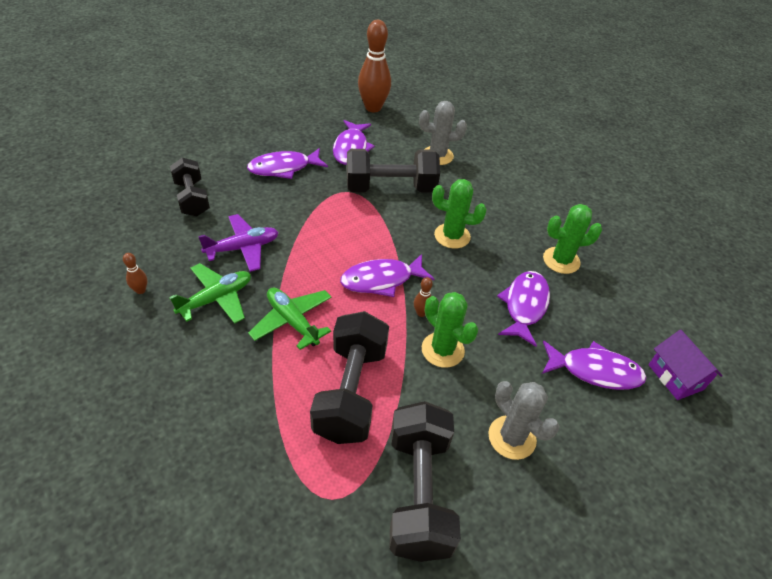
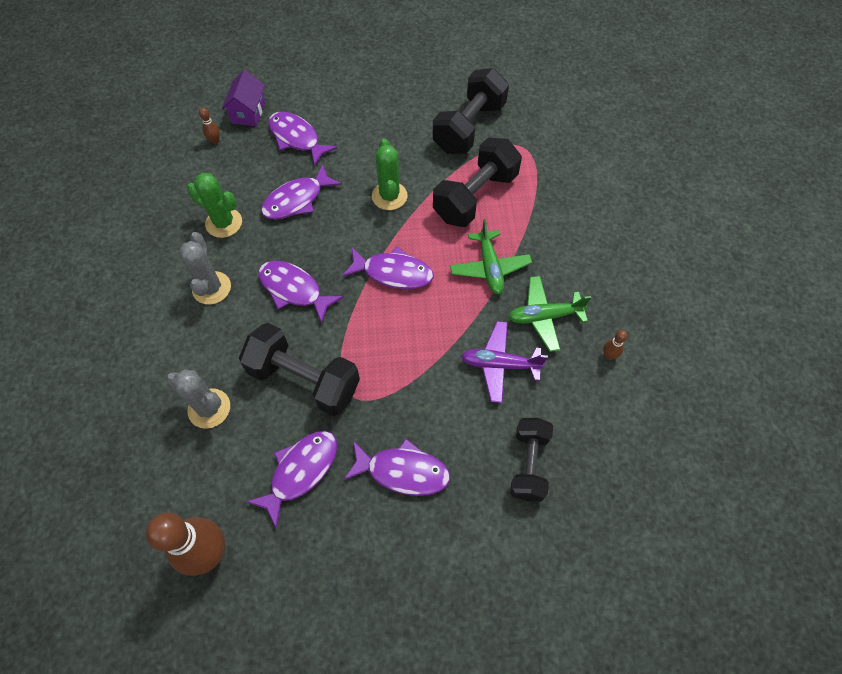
camera: 145 degrees left, 15 degrees up
brown bowling pin [414,277,433,317] -> brown bowling pin moved to [199,107,220,144]
green cactus [432,179,487,249] -> purple fish [258,261,343,323]
grey cactus [488,381,559,460] -> grey cactus moved to [179,232,231,305]

